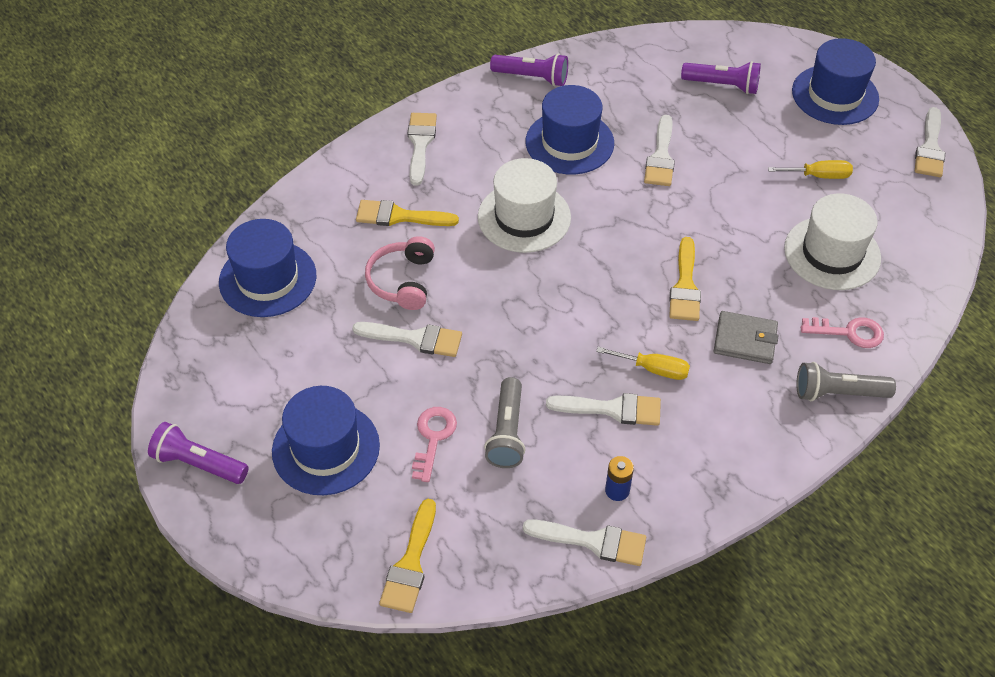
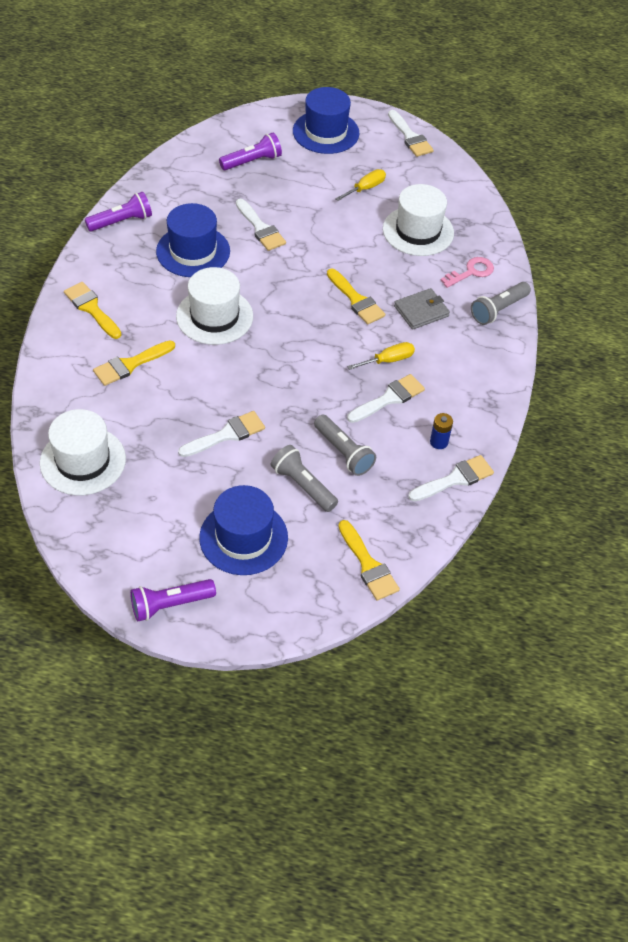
camera: 45 degrees left, 0 degrees up
blue hat [219,219,316,317] -> white hat [40,409,126,495]
pink headphones [365,236,435,310] -> none
white brush [407,113,437,186] -> yellow brush [64,282,121,339]
pink key [412,407,457,482] -> grey flashlight [271,445,338,512]

